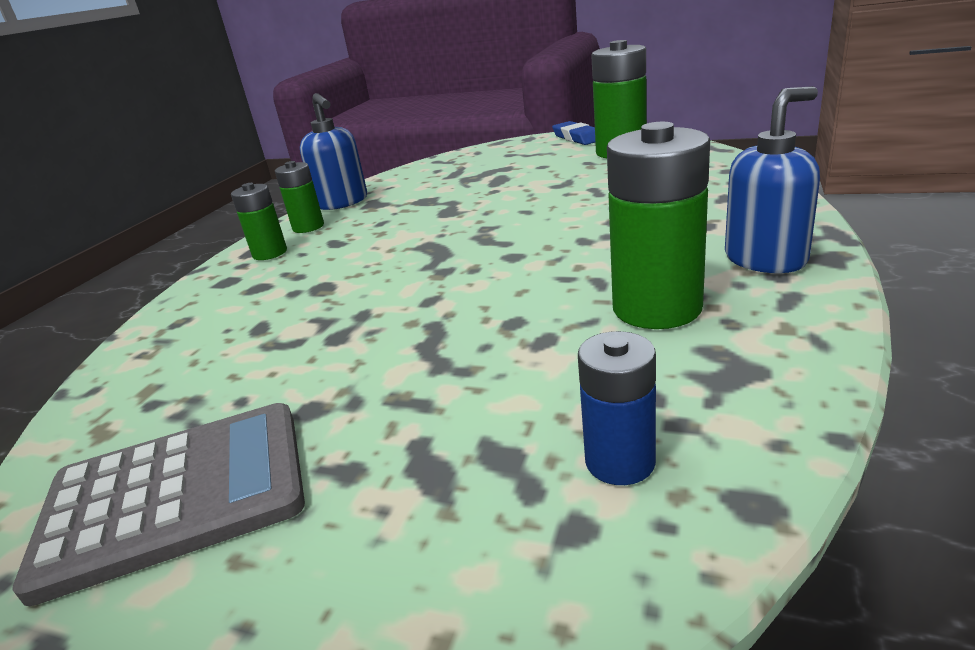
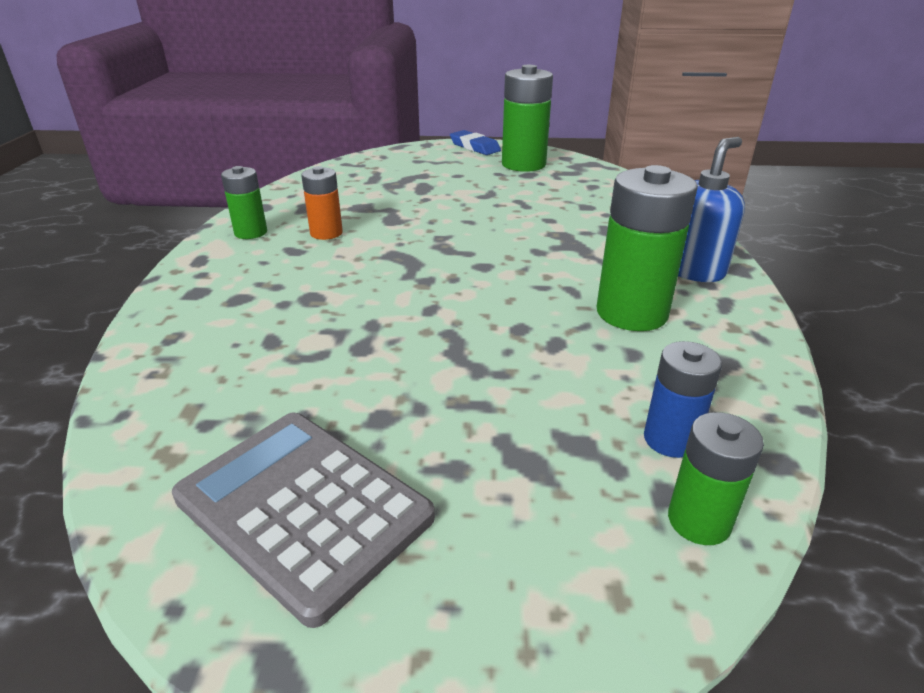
camera: 20 degrees left, 5 degrees up
grey calculator [12,403,305,606] -> grey calculator turned 105 degrees counterclockwise [172,412,435,628]
green battery [231,183,287,260] -> green battery moved to [668,412,764,545]
blue soap dispenser [300,93,367,210] -> none
none -> orange battery [301,166,343,240]

